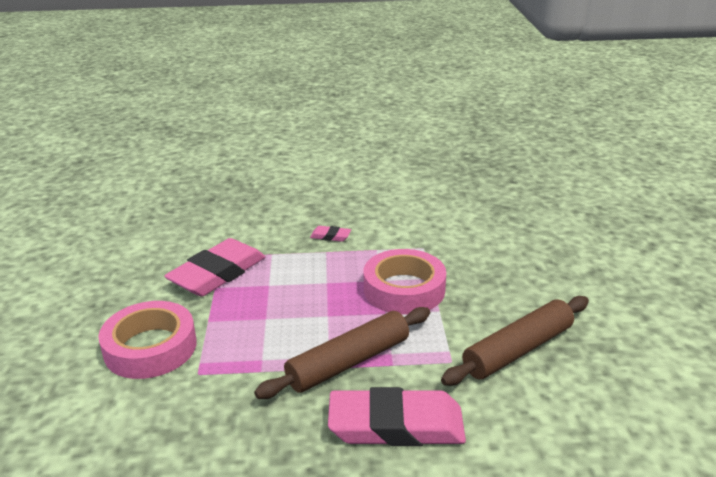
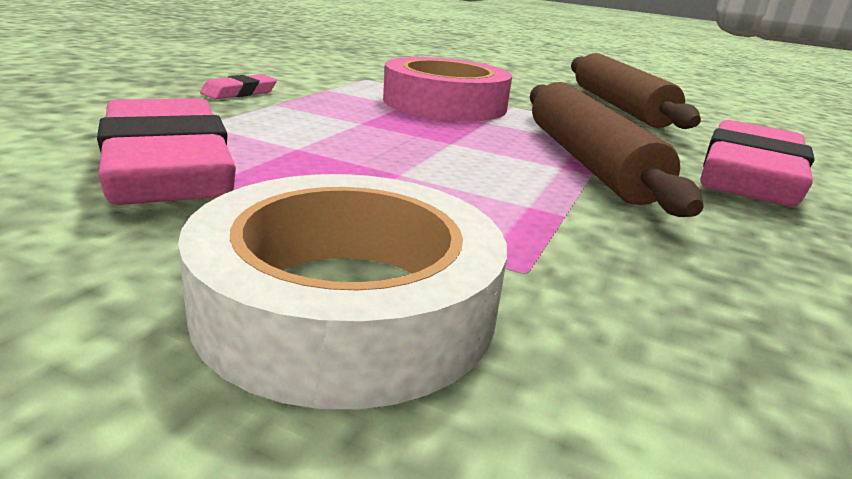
camera: 65 degrees left, 5 degrees down
pink tape [98,301,197,379] -> white tape [178,174,507,409]

